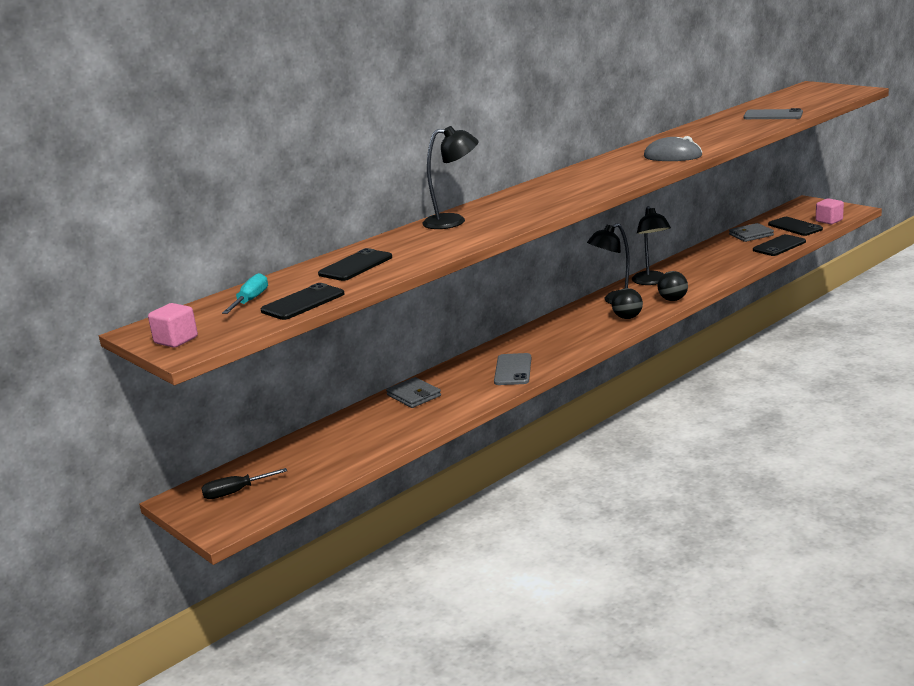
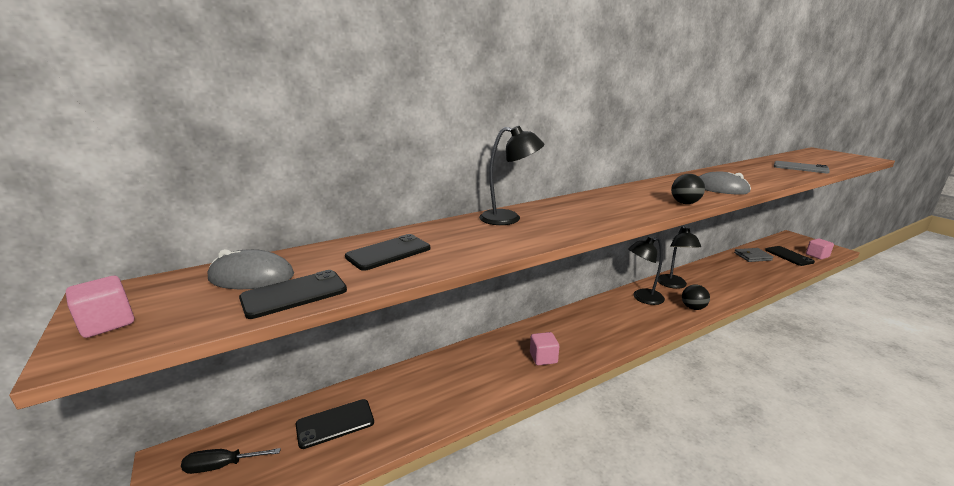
camera: 10 degrees right, 0 degrees up
turquoise screwdriver [222,273,268,314] -> grey mouse [208,249,294,289]
grey wallet [386,377,441,408] -> none
grey phone [494,353,531,385] -> pink cube [530,332,559,366]
black ball [612,288,643,319] -> black ball moved to [671,174,705,204]
black phone [753,234,806,256] -> black phone moved to [296,399,374,449]

